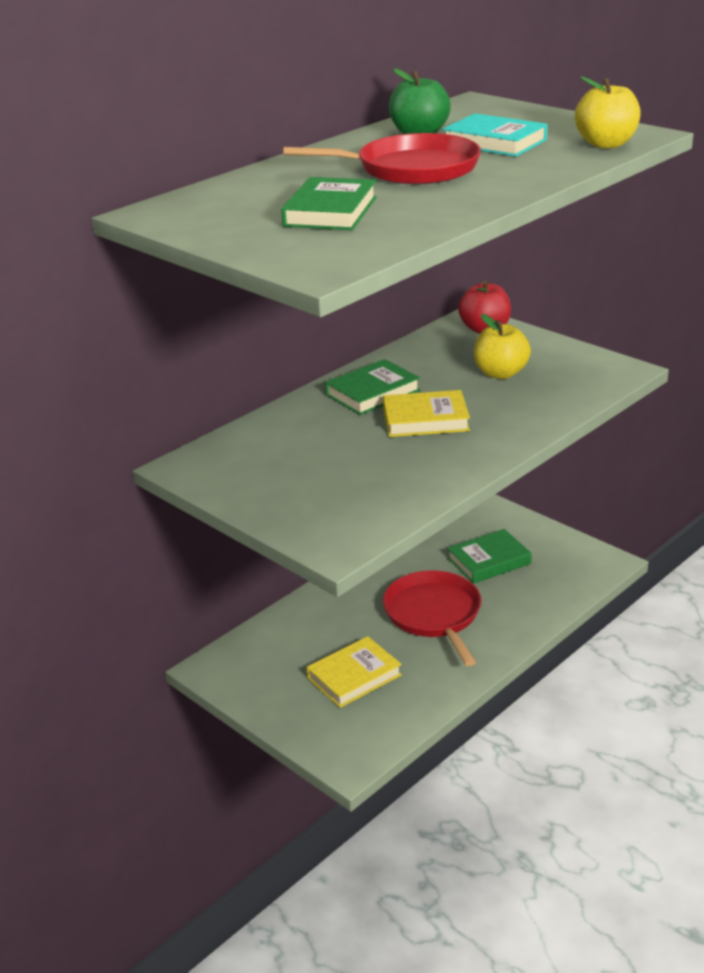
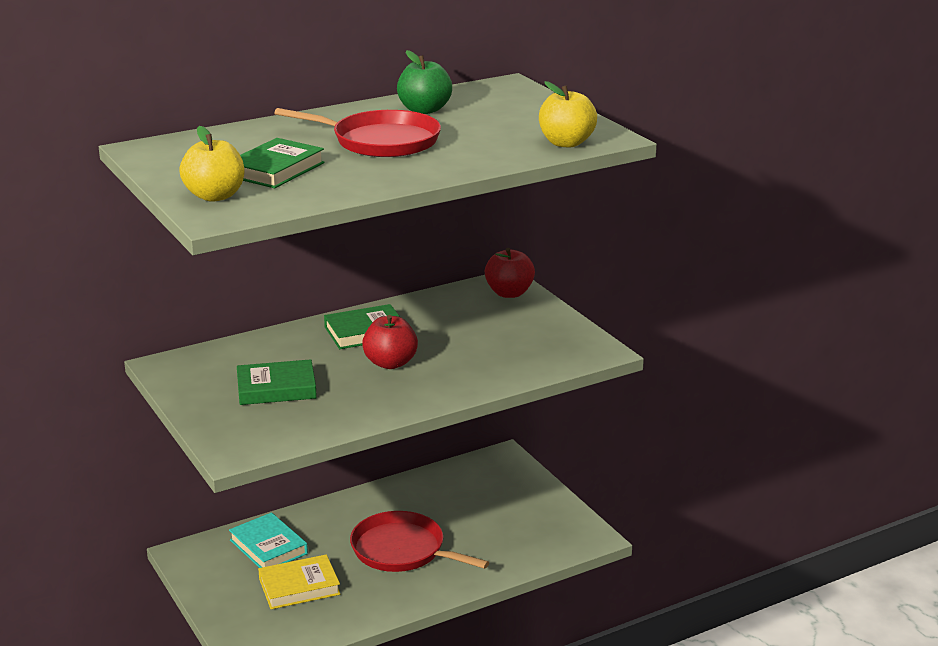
camera: 15 degrees right, 5 degrees down
yellow book [383,390,470,437] -> red apple [362,315,418,369]
red pan [383,570,481,666] -> red pan turned 60 degrees counterclockwise [350,511,489,572]
turquoise book [443,113,548,157] -> turquoise book moved to [229,513,308,568]
green book [447,529,532,584] -> green book moved to [237,359,317,405]
yellow apple [474,314,531,379] -> yellow apple moved to [179,126,244,202]

